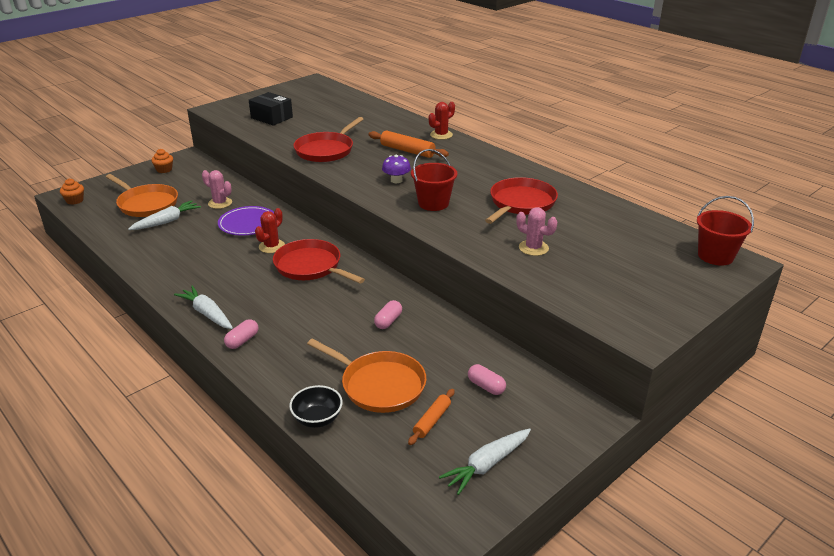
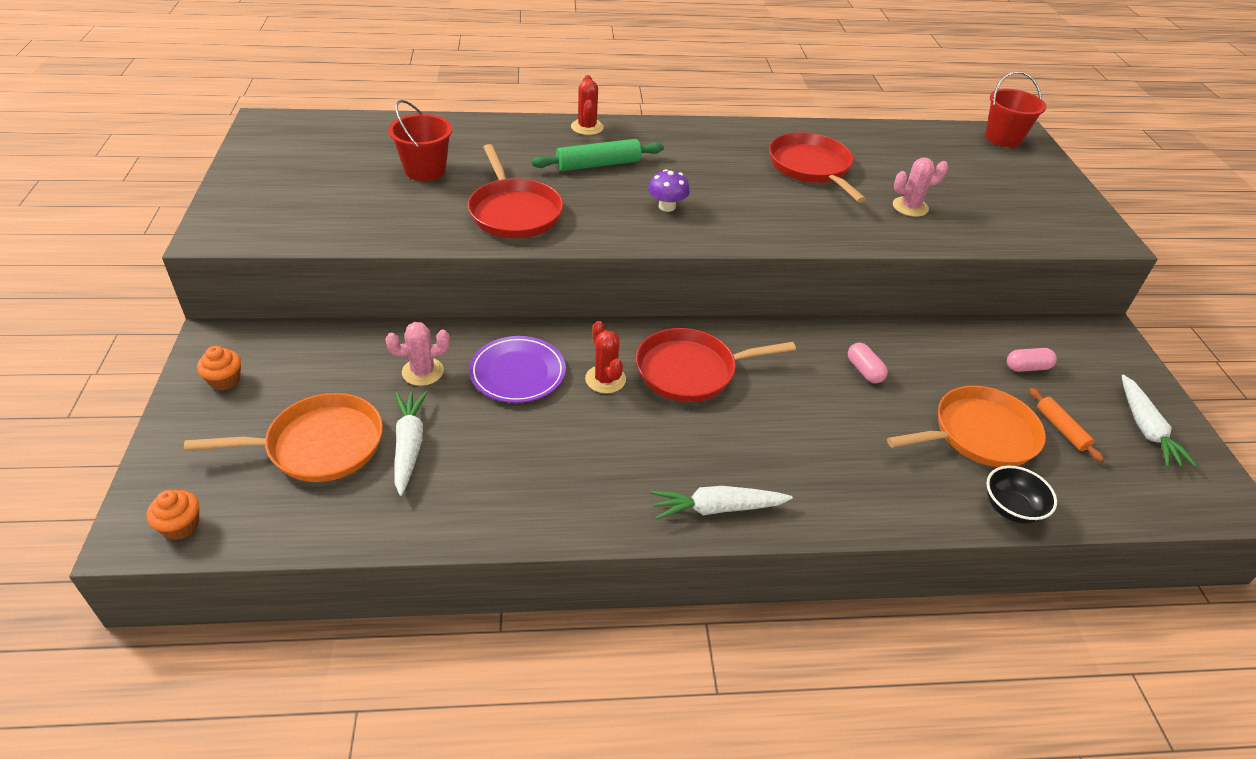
camera: 55 degrees left, 10 degrees up
pink capsule [224,319,258,349] -> none
black box [249,92,293,126] -> none
orange rolling pin [369,131,449,158] -> green rolling pin [531,139,664,171]
red bucket [411,149,457,211] -> red bucket moved to [388,100,452,181]

